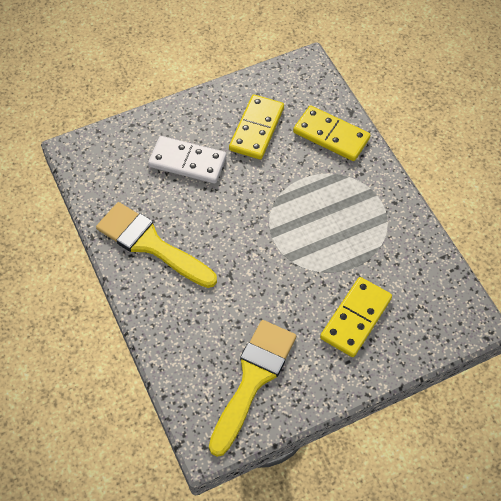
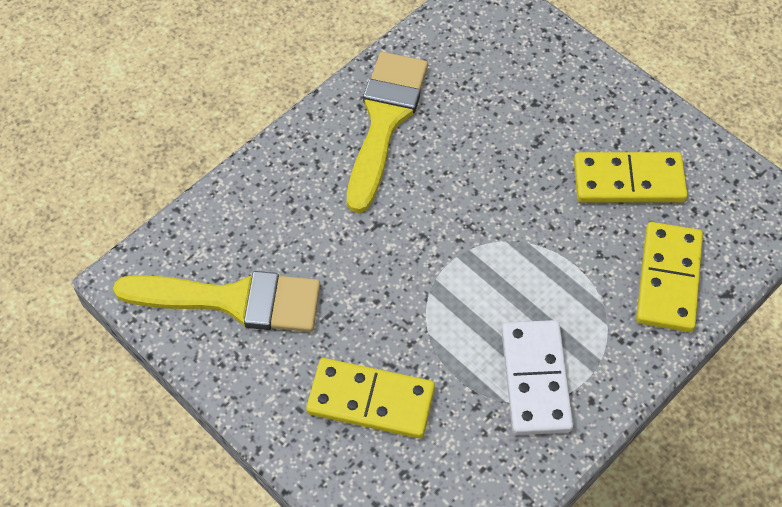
camera: 70 degrees right, 0 degrees up
white domino [148,136,226,183] -> white domino moved to [501,320,573,435]

